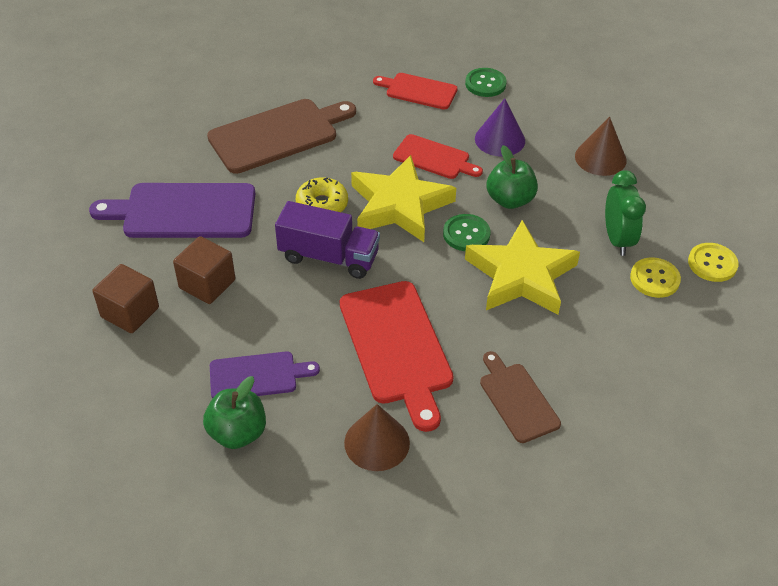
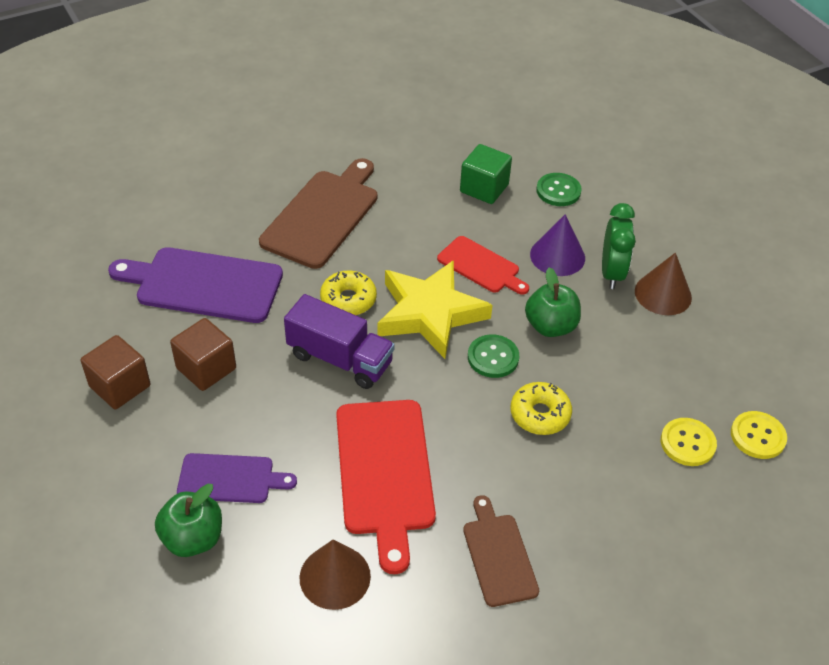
camera: 10 degrees right, 0 degrees up
brown cutting board [207,99,356,174] -> brown cutting board turned 45 degrees counterclockwise [259,158,378,269]
red cutting board [373,73,458,110] -> green cube [460,144,512,204]
yellow star [465,220,580,314] -> yellow donut [511,382,572,435]
green clock [605,170,646,256] -> green clock moved to [602,203,636,289]

